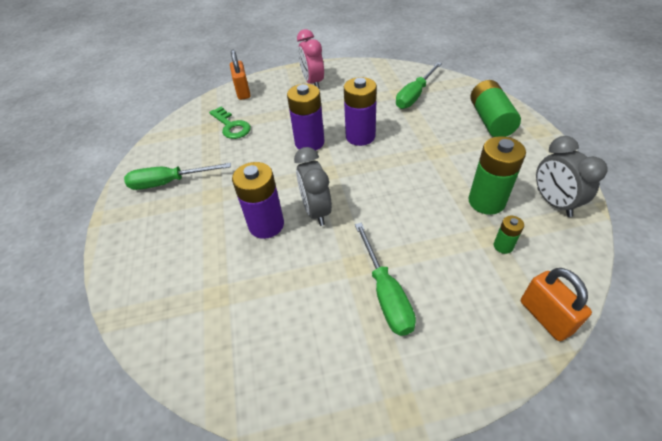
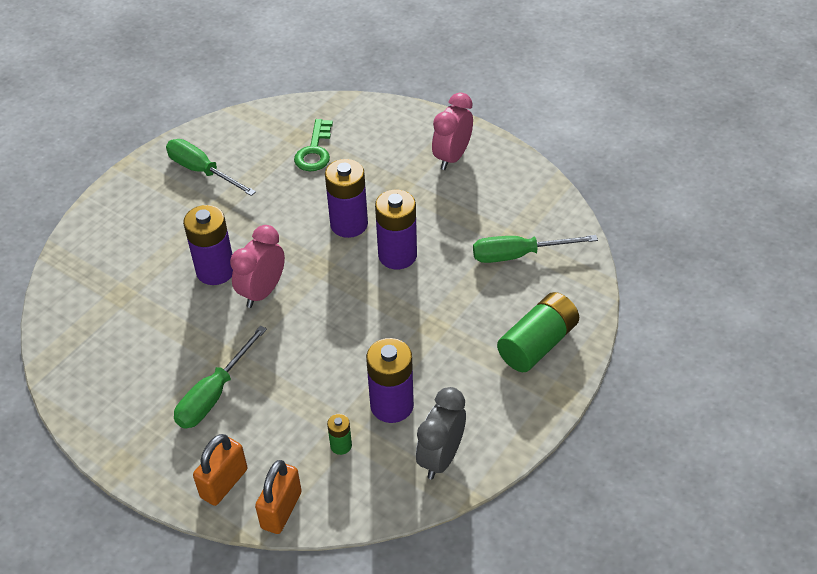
camera: 45 degrees right, 0 degrees up
orange padlock [230,50,250,100] -> orange padlock moved to [193,434,247,506]
grey clock [294,147,332,226] -> pink clock [230,225,285,308]
green battery [469,136,526,215] -> purple battery [366,338,414,423]

